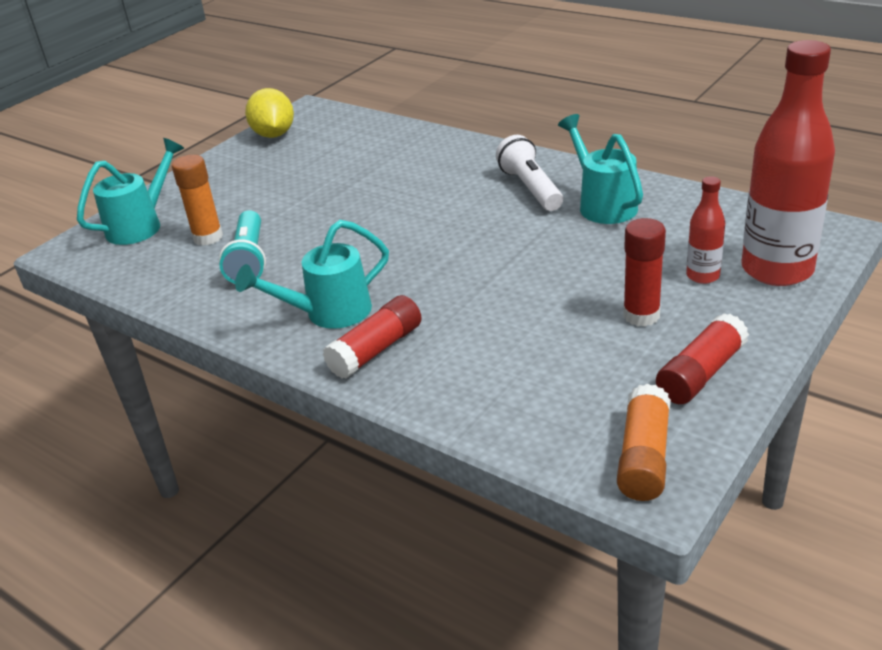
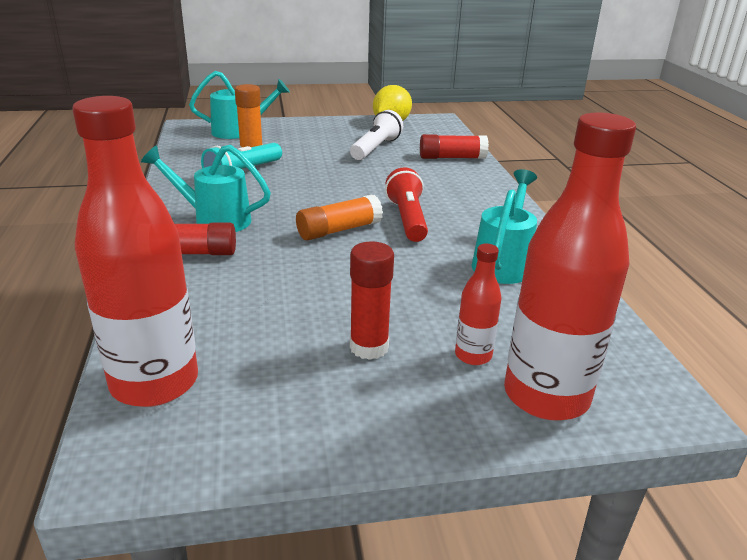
camera: 40 degrees right, 5 degrees down
white flashlight [496,135,563,211] -> white flashlight moved to [350,110,403,160]
orange glue stick [617,384,671,501] -> orange glue stick moved to [296,195,383,241]
red glue stick [656,313,749,404] -> red glue stick moved to [420,134,489,159]
none -> red bottle [72,96,198,407]
none -> red flashlight [385,167,428,242]

